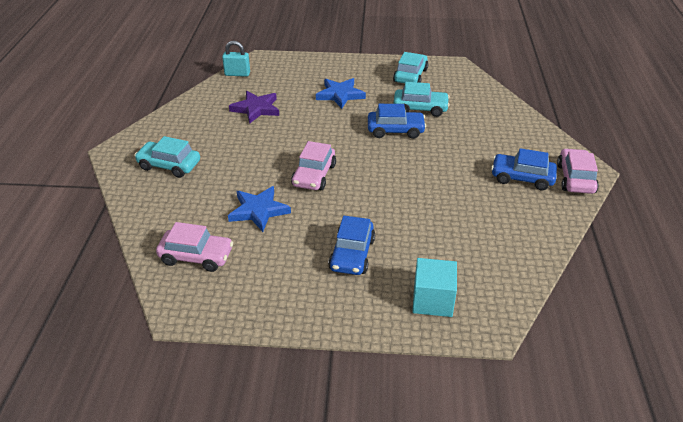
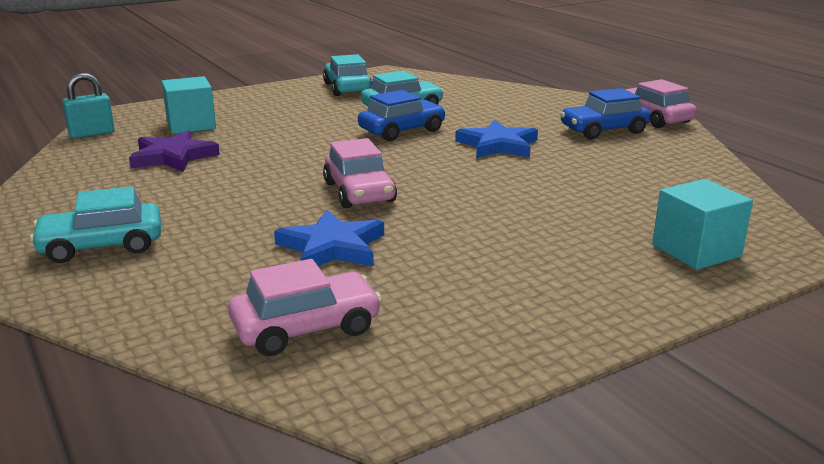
camera: 35 degrees left, 15 degrees down
blue star [316,78,366,109] -> blue star moved to [455,120,538,158]
blue car [328,216,375,275] -> none
none -> turquoise cube [162,76,216,134]

